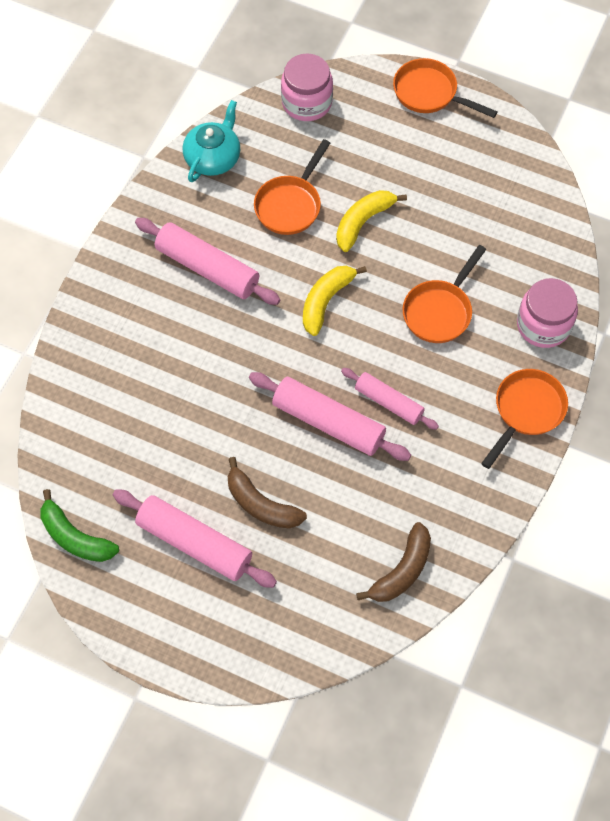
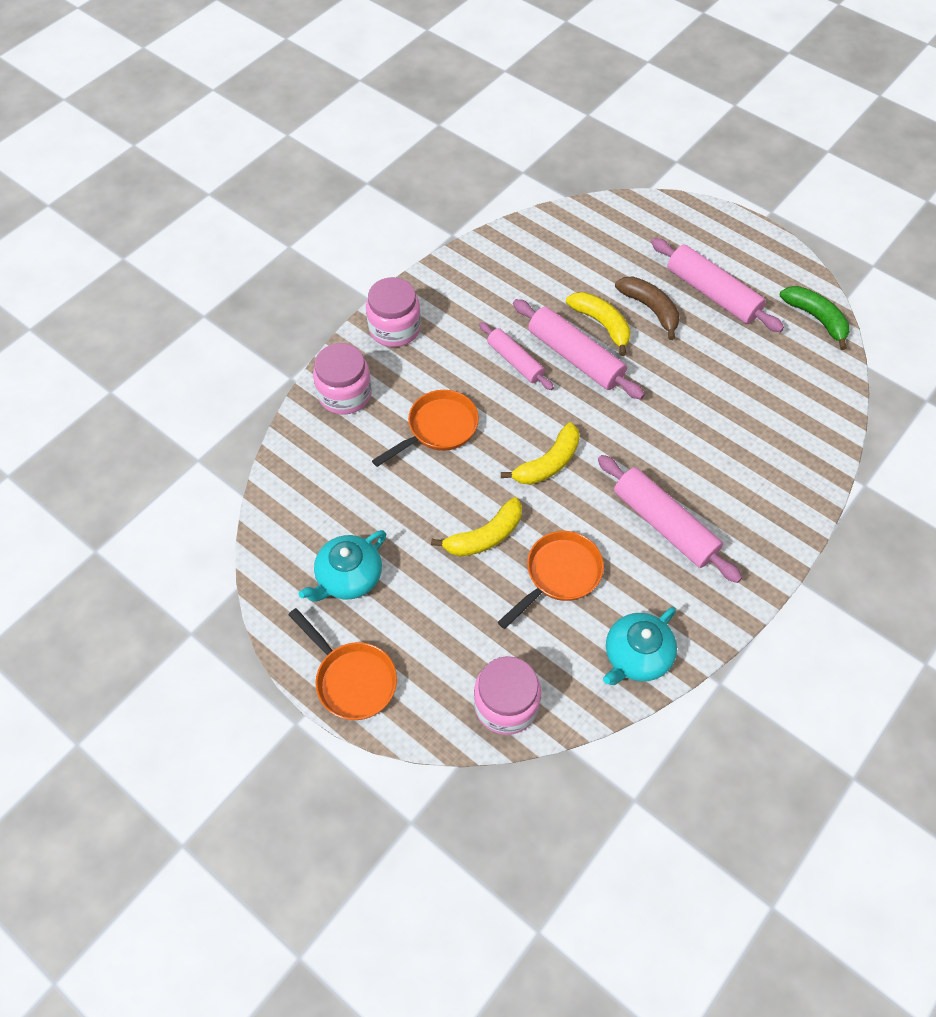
camera: 165 degrees left, 5 degrees down
brown banana [356,522,431,602] -> none
orange pan [481,369,568,469] -> pink jar [366,277,421,347]
none -> turquoise teapot [299,530,386,602]
none -> yellow banana [566,292,631,356]

